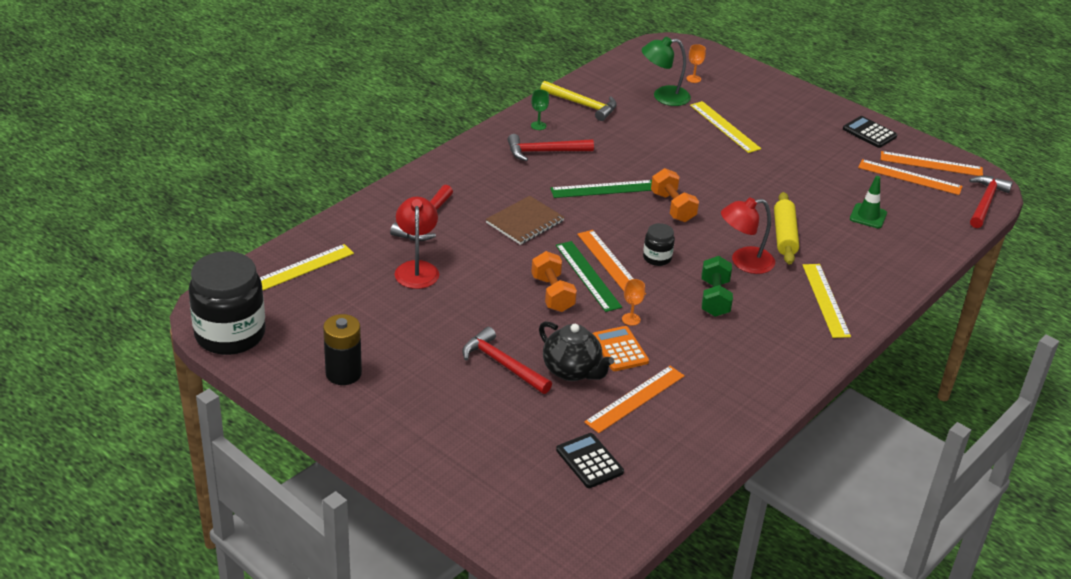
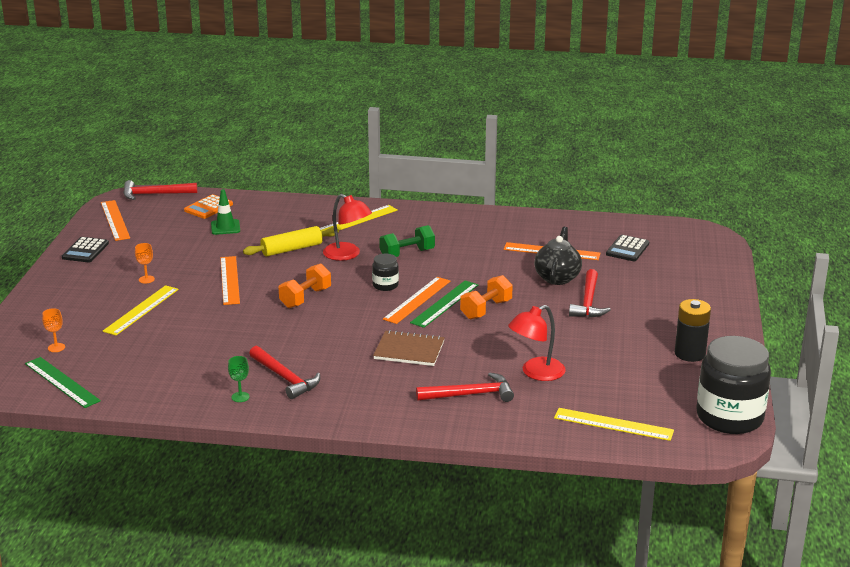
camera: 120 degrees left, 10 degrees down
yellow hammer [540,81,617,121] -> none
green ruler [550,180,652,198] -> green ruler moved to [25,357,101,408]
orange calculator [592,326,649,371] -> orange calculator moved to [184,194,233,219]
orange goblet [622,279,645,326] -> orange goblet moved to [135,243,155,283]
green lamp [642,37,691,106] -> none
orange ruler [858,159,963,195] -> orange ruler moved to [220,256,240,305]

